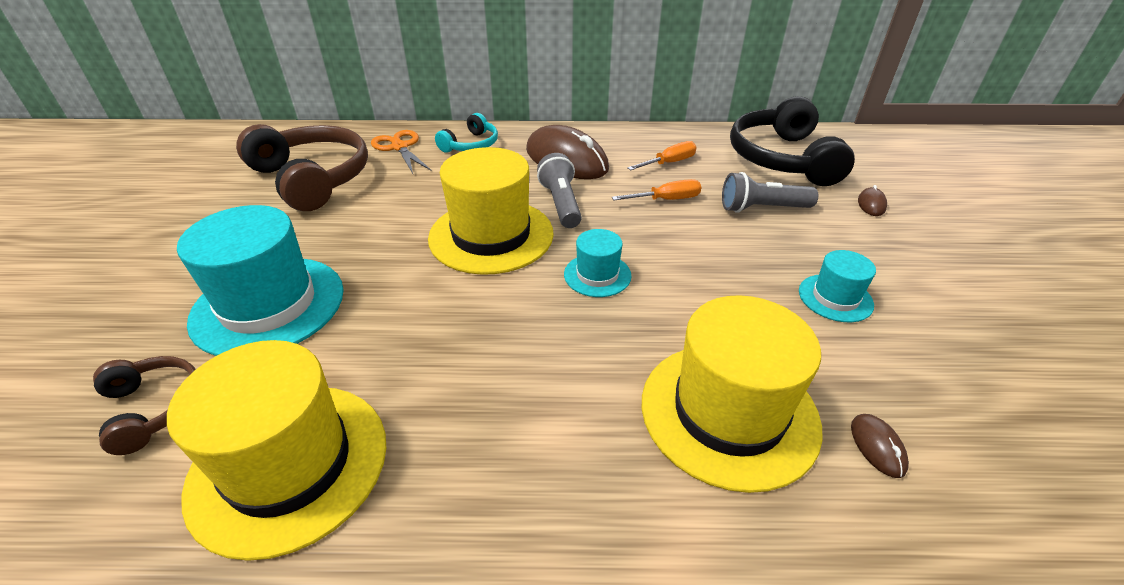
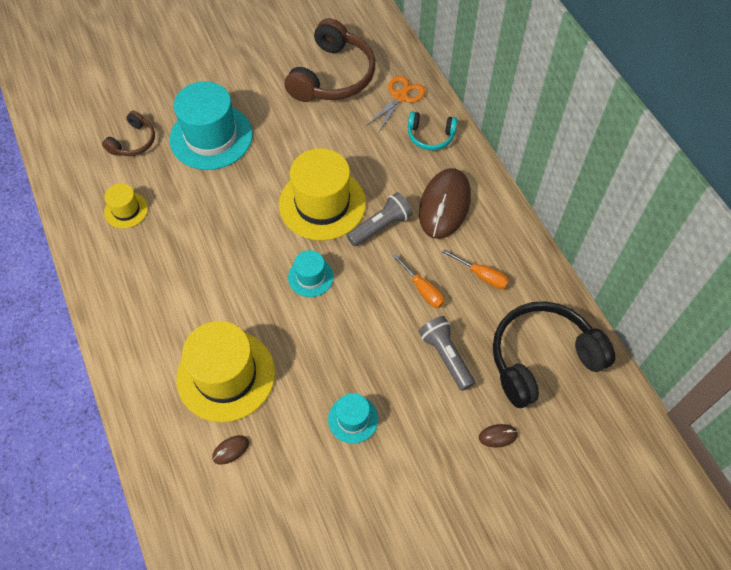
camera: 65 degrees right, 20 degrees up
yellow hat [167,340,386,561] -> yellow hat [104,183,148,228], size x0.50

